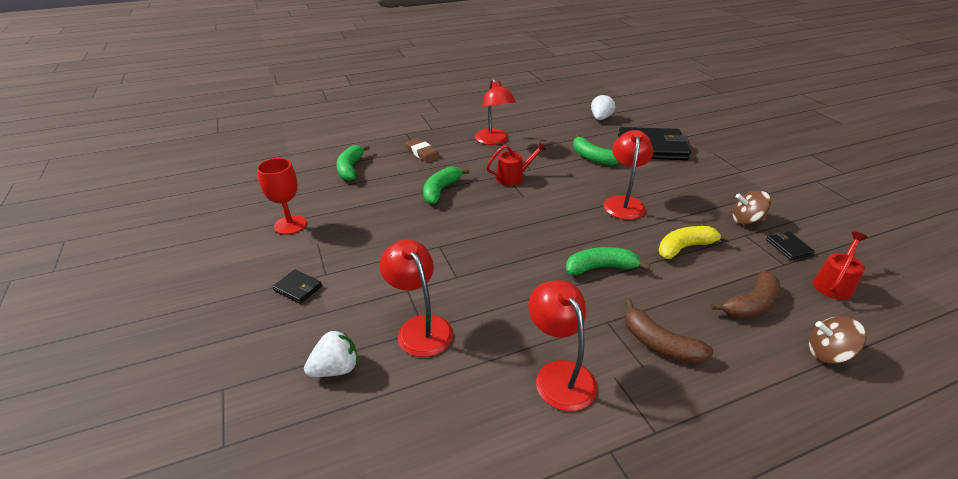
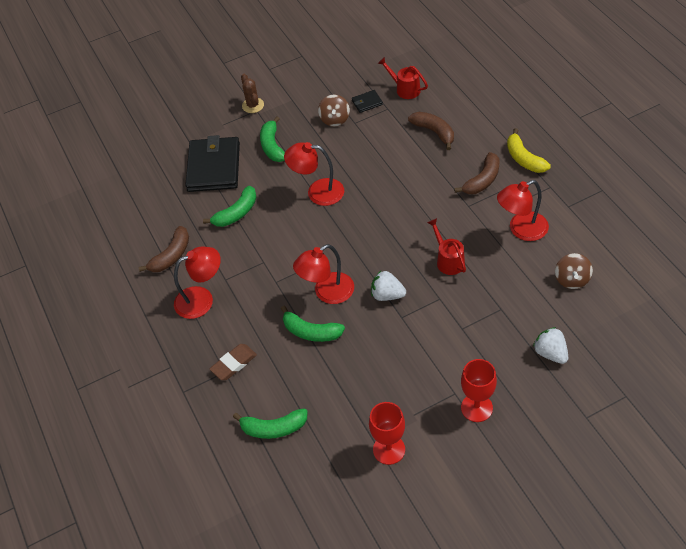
camera: 90 degrees left, 15 degrees up
black wallet [273,270,322,304] -> red goblet [461,359,497,422]
red lamp [379,240,453,357] -> red lamp moved to [293,244,354,304]
red watering can [486,142,547,186] -> red watering can moved to [427,218,466,275]
green banana [566,247,650,275] -> green banana moved to [260,116,285,162]
white strawberry [591,94,615,120] -> white strawberry moved to [371,271,406,301]
yellow banana [659,226,730,259] -> yellow banana moved to [507,128,551,173]
brown spinning top [809,316,866,364] -> brown spinning top moved to [555,253,593,289]
none -> brown banana [139,226,189,272]
none -> brown cactus [241,74,264,113]

